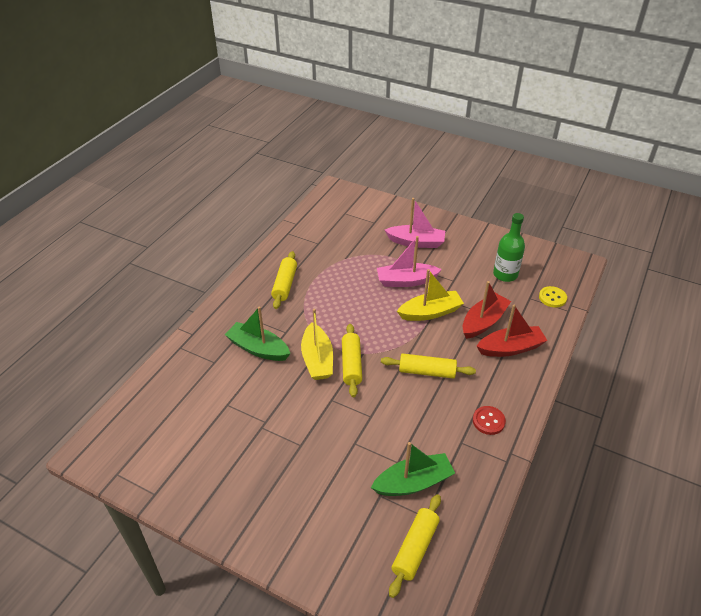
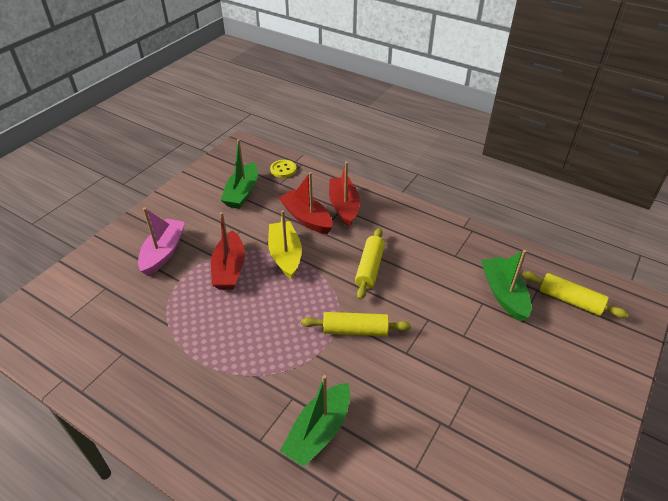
camera: 85 degrees left, 0 degrees up
yellow rolling pin [271,251,297,309] -> none
yellow boat [301,308,333,380] -> none
pink boat [377,236,442,287] -> red boat [211,212,245,290]
red button [473,406,506,435] -> none
green bottle [493,213,525,282] -> green boat [221,139,258,209]

